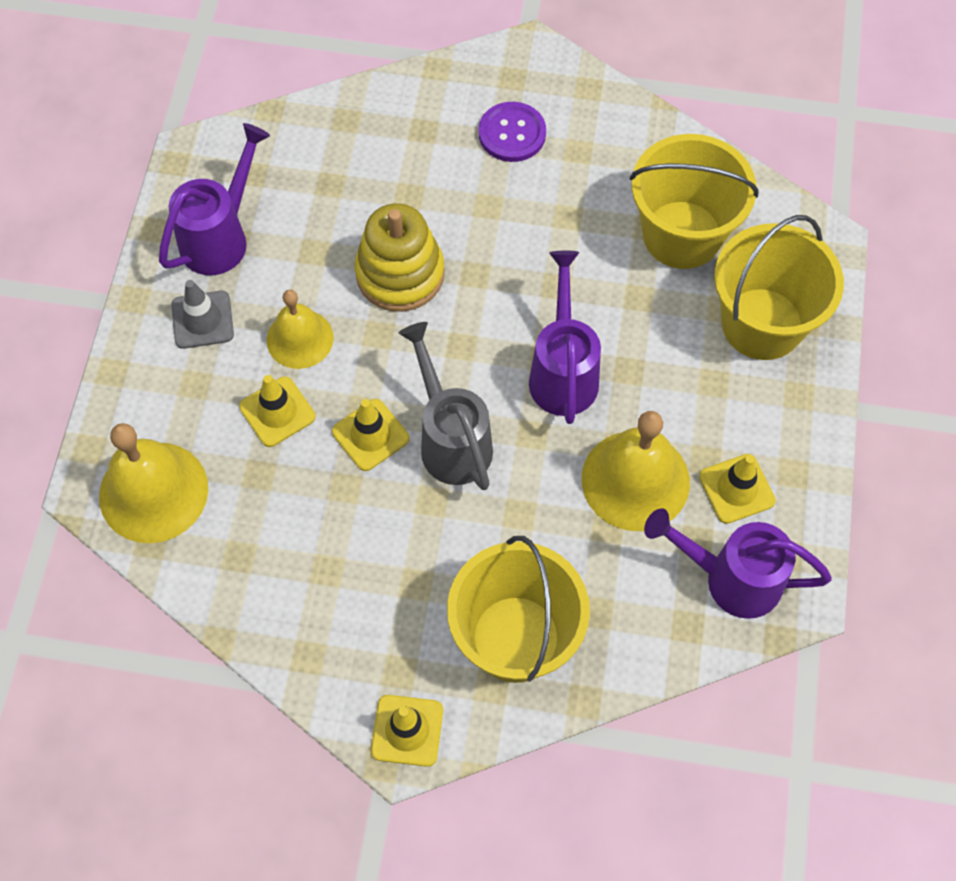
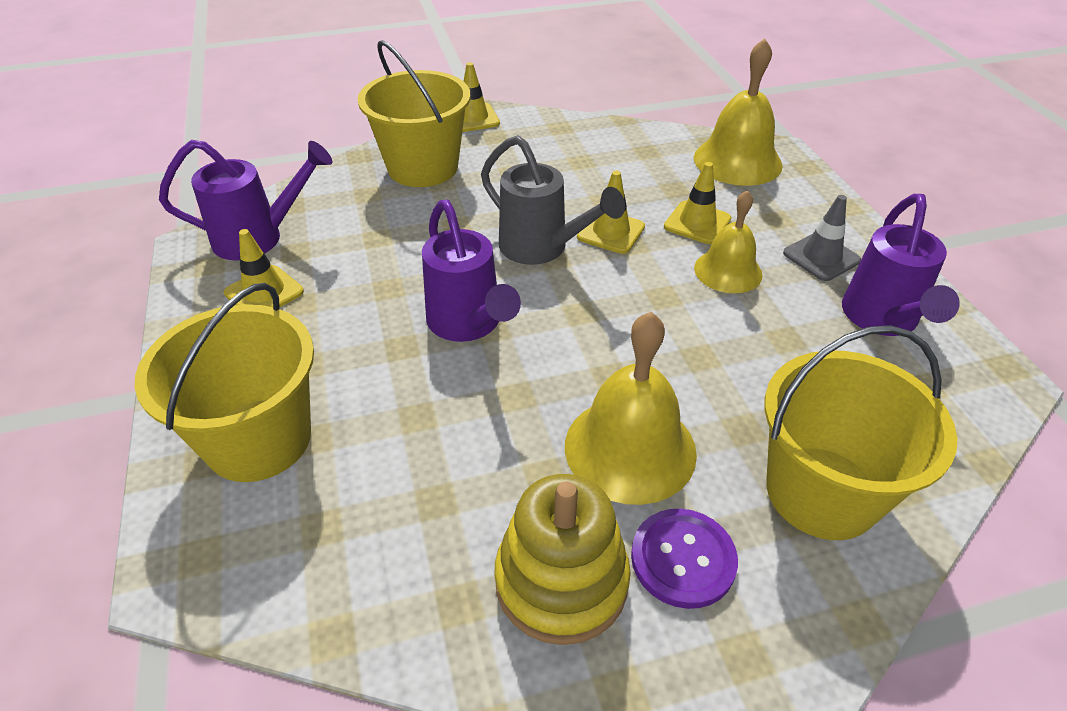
camera: 155 degrees right, 20 degrees down
yellow stacking toy [355,203,444,312] -> yellow stacking toy moved to [495,474,631,645]
yellow bell [582,411,690,531] -> yellow bell moved to [565,312,697,505]
yellow bucket [630,134,759,269] -> yellow bucket moved to [764,325,957,540]

